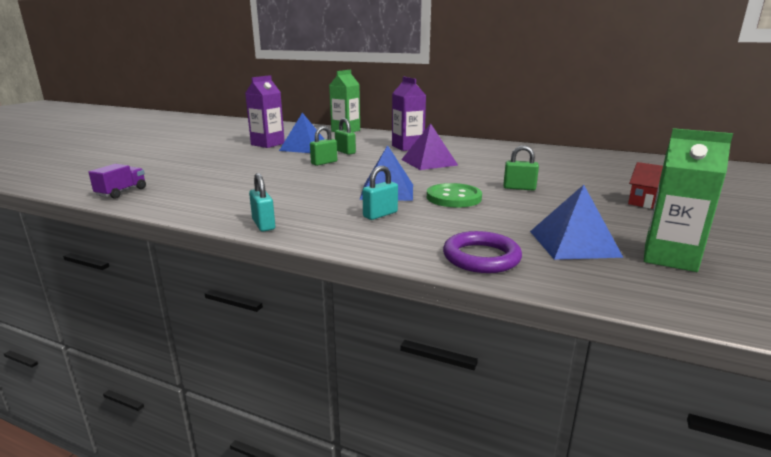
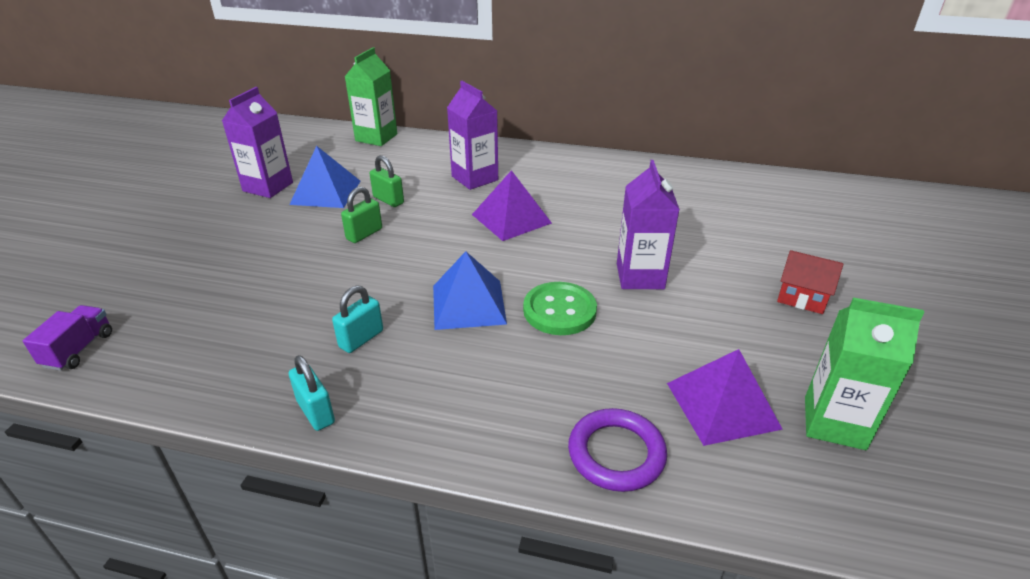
camera: 10 degrees left, 15 degrees up
turquoise padlock [362,166,398,220] -> turquoise padlock moved to [332,286,383,353]
green padlock [503,145,539,190] -> purple carton [617,160,680,289]
blue pyramid [530,185,624,260] -> purple pyramid [667,349,783,446]

